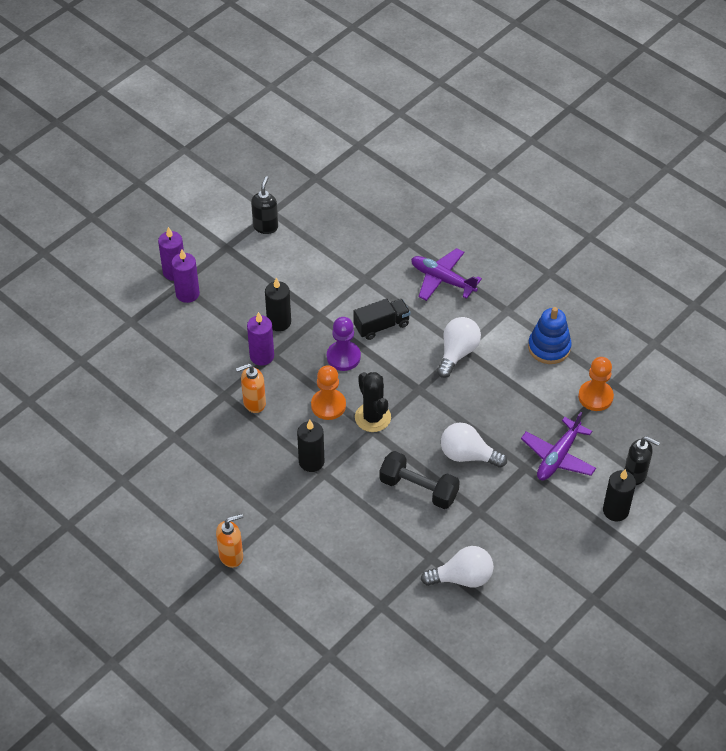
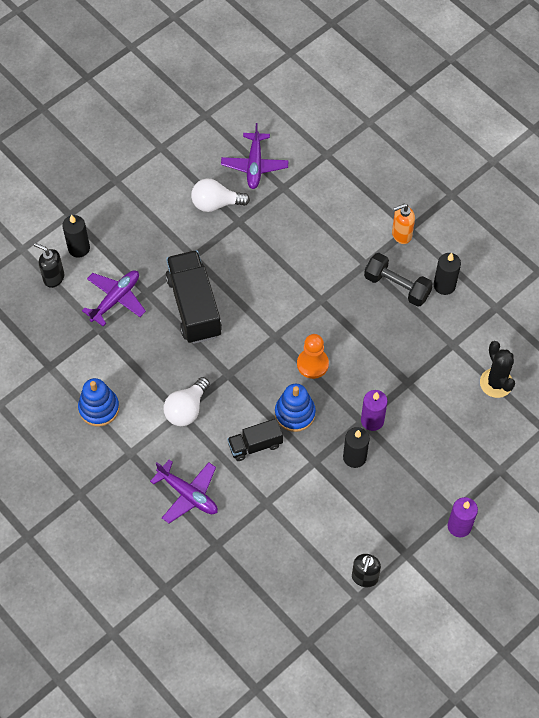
camera: 175 degrees left, 10 degrees up
purple candle [171,249,200,303] -> none
orange soap dispenser [236,363,266,413] -> none
black candle [297,420,324,472] -> black candle moved to [434,253,461,295]
purple pawn [327,317,361,371] -> blue stacking toy [275,384,316,432]
black cactus [355,372,391,432] -> black cactus moved to [480,341,515,398]
black dumbbell [379,451,460,509] -> black dumbbell moved to [364,253,433,307]
white light bulb [441,423,507,468] -> black truck [166,250,222,344]
orange pawn [578,357,614,411] -> none
none -> purple plane [221,123,289,189]

